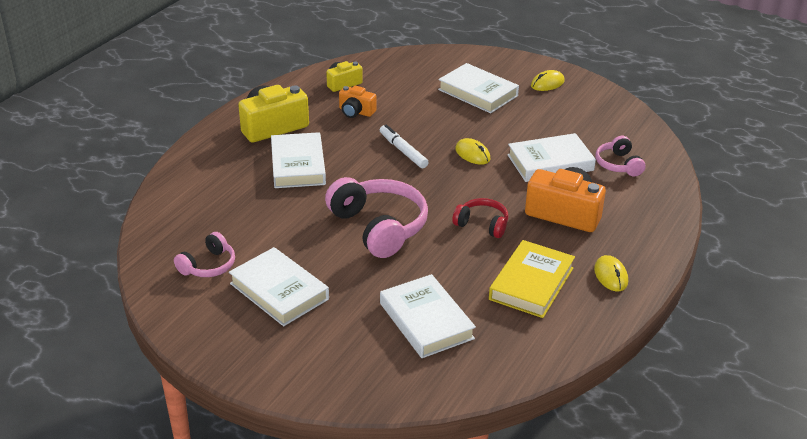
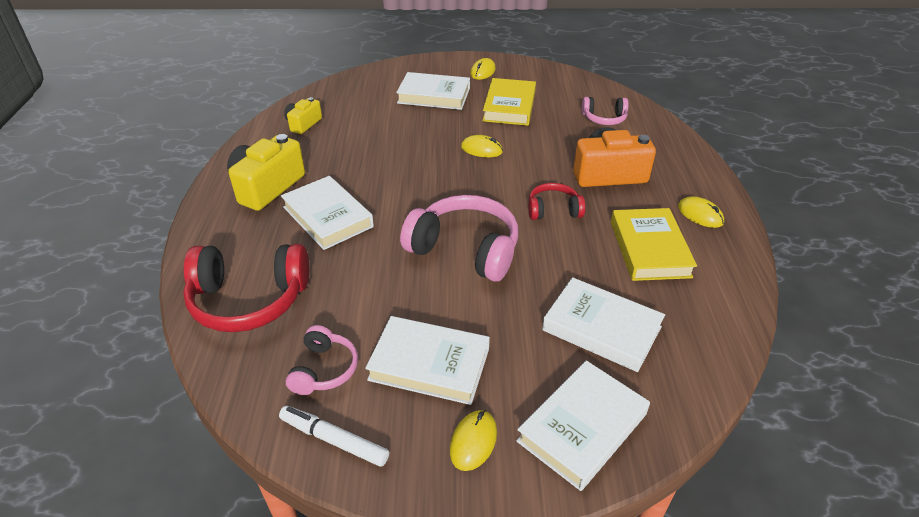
camera: 30 degrees left, 5 degrees up
orange camera [339,86,377,118] -> none
white marker [380,125,429,168] -> white marker moved to [279,406,389,467]
white book [507,133,596,182] -> white book moved to [516,360,650,491]
pink headphones [595,136,645,176] -> pink headphones turned 45 degrees counterclockwise [582,97,629,125]
none -> red headphones [183,244,309,332]
none -> yellow mouse [450,410,497,471]
none -> yellow book [482,78,536,126]

